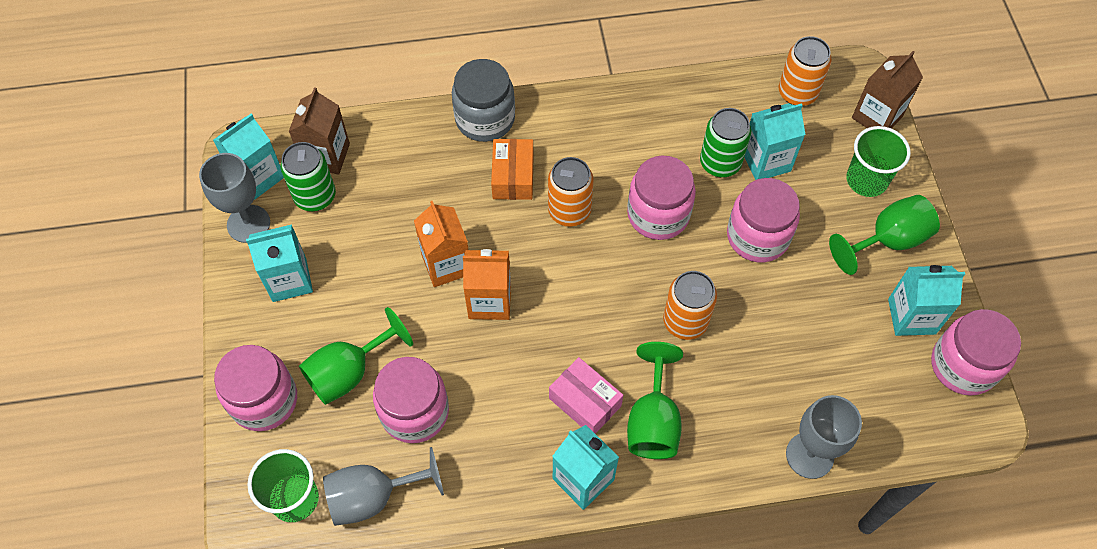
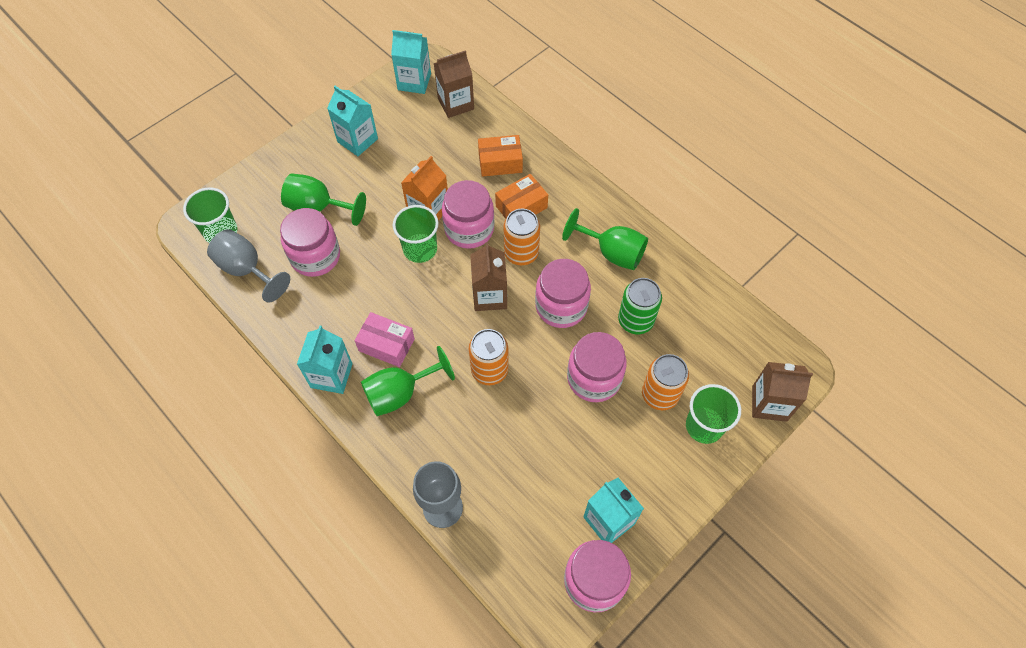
camera: 55 degrees right, 0 degrees up
grey goblet [199,153,270,243] -> none
pink jar [214,345,297,431] -> pink jar moved to [442,180,494,249]
green can [280,142,336,211] -> none
grey jar [452,59,515,142] -> none
orange carton [463,249,511,320] -> green cup [393,205,439,263]
pink box [549,357,623,434] -> pink box turned 75 degrees counterclockwise [355,312,415,367]
turquoise carton [744,103,806,180] -> none
orange can [779,36,831,106] -> orange can moved to [642,354,689,410]
green goblet [829,195,940,275] -> green goblet moved to [562,208,648,270]
none -> brown carton [470,242,507,311]
none -> orange box [478,135,523,177]

